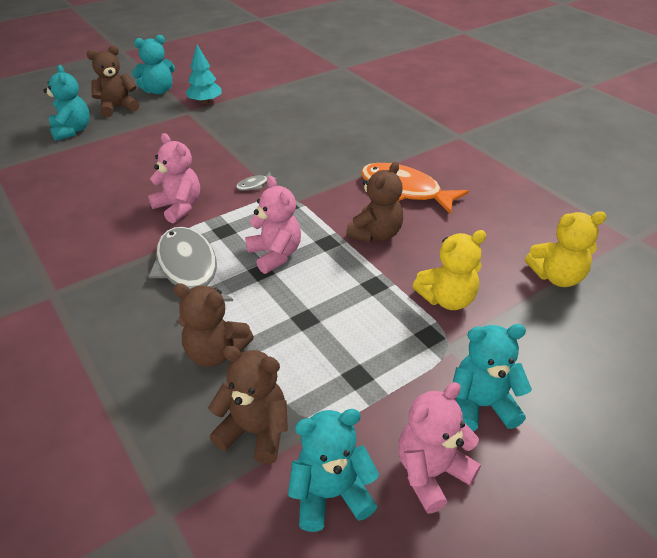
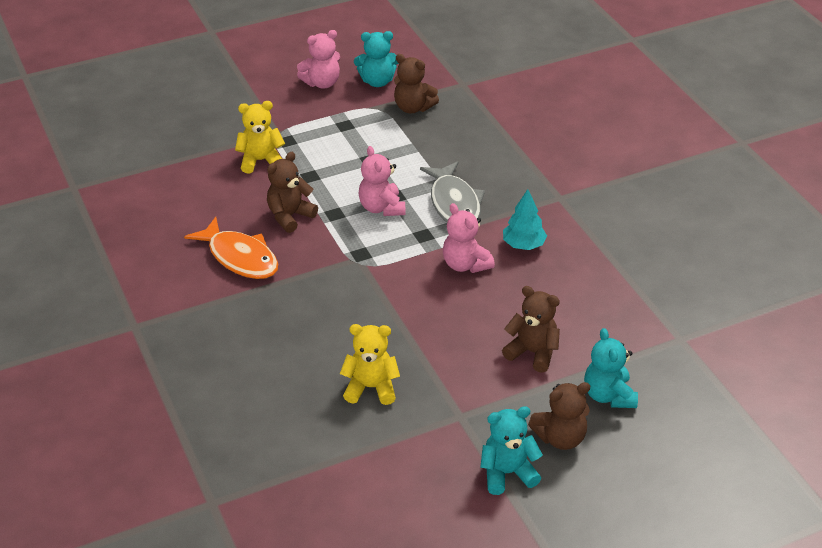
camera: 170 degrees left, 0 degrees up
brown teddy bear [173,283,254,367] -> brown teddy bear moved to [502,286,560,373]
turquoise tree [186,45,222,104] -> turquoise tree moved to [503,189,547,250]
grey fish [236,172,278,191] -> none
turquoise teddy bear [453,324,532,431] -> none
yellow teddy bear [525,211,607,287] -> yellow teddy bear moved to [340,324,400,405]

